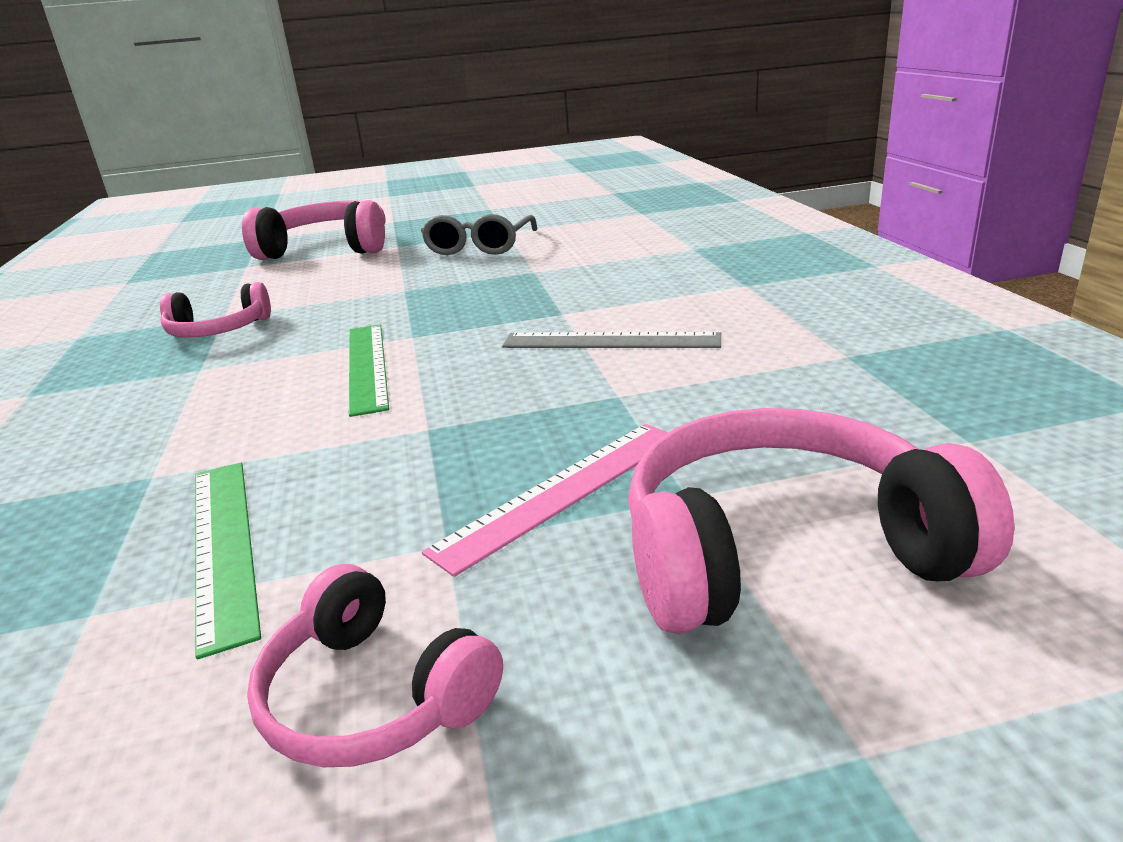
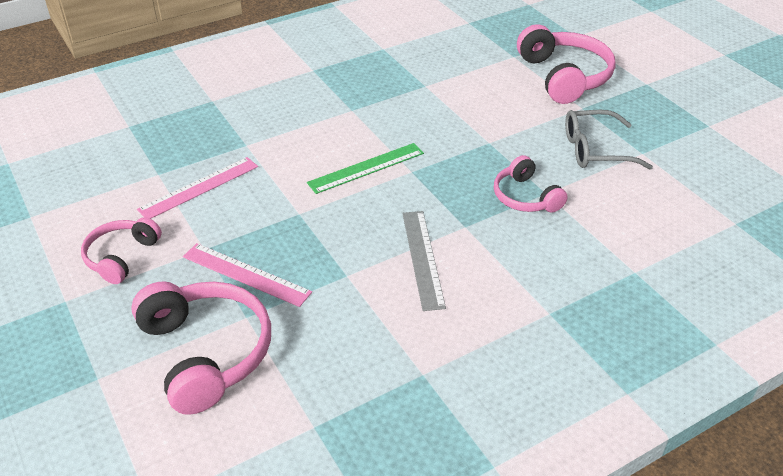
camera: 70 degrees right, 15 degrees up
pink headphones [160,282,271,338] -> pink headphones moved to [494,155,568,213]
green ruler [196,462,261,660] -> pink ruler [137,157,258,219]

